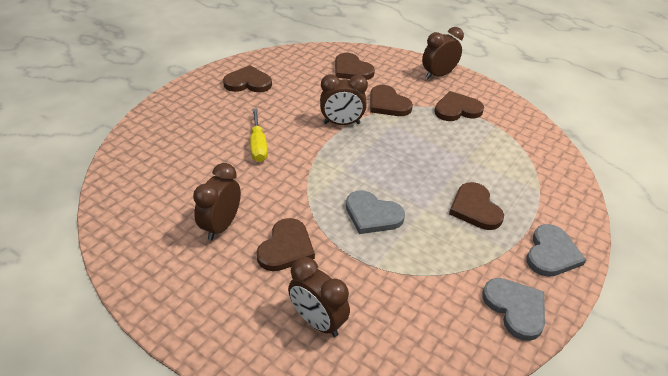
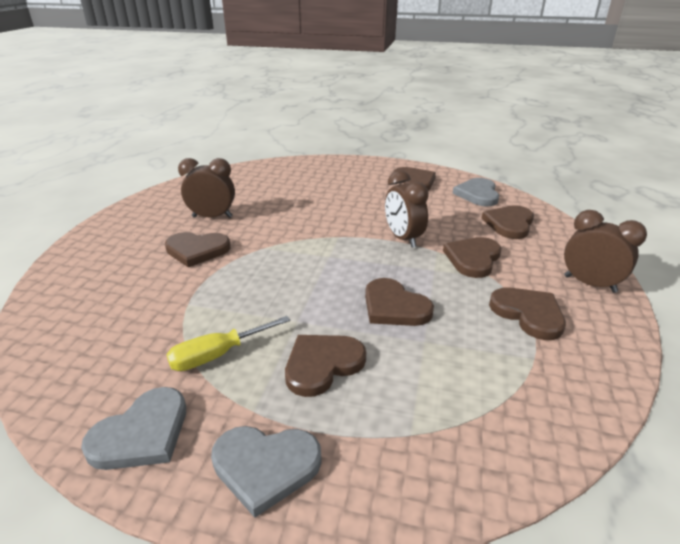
camera: 70 degrees right, 10 degrees down
yellow screwdriver [250,109,268,162] -> yellow screwdriver moved to [166,316,290,371]
brown clock [288,257,350,337] -> none
grey heart [346,190,405,234] -> grey heart moved to [453,178,499,206]
none -> brown heart [365,278,434,326]

